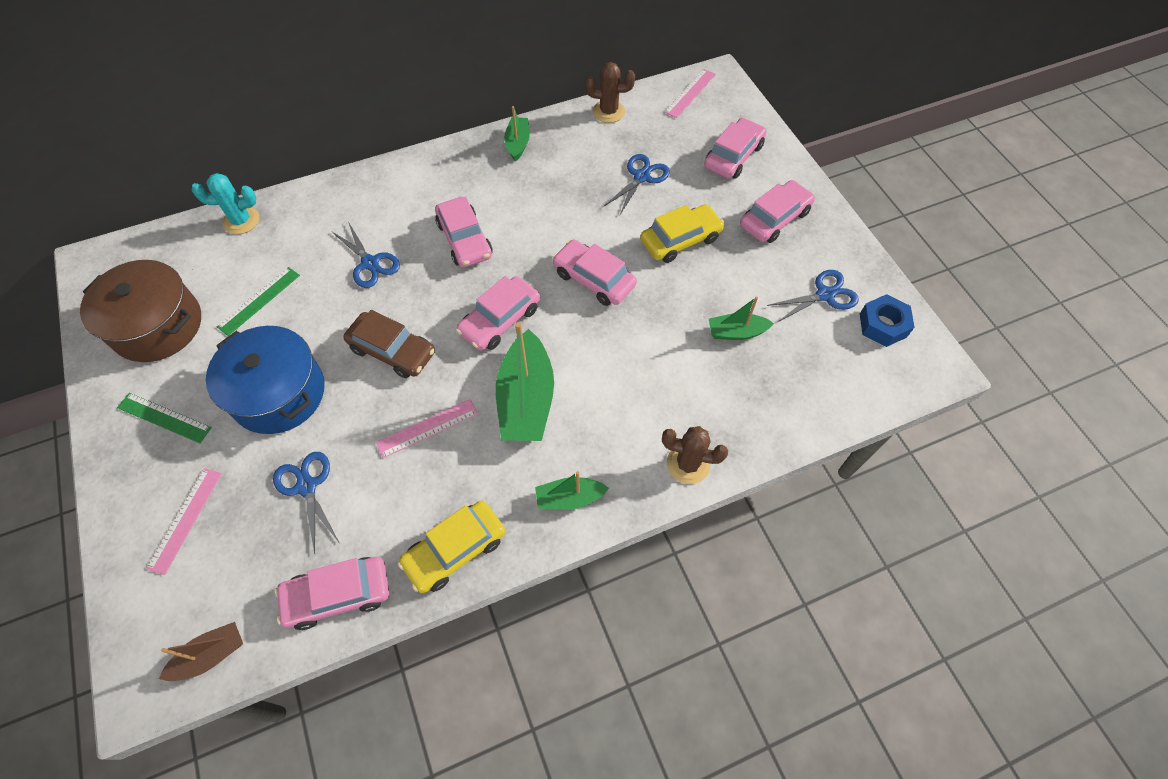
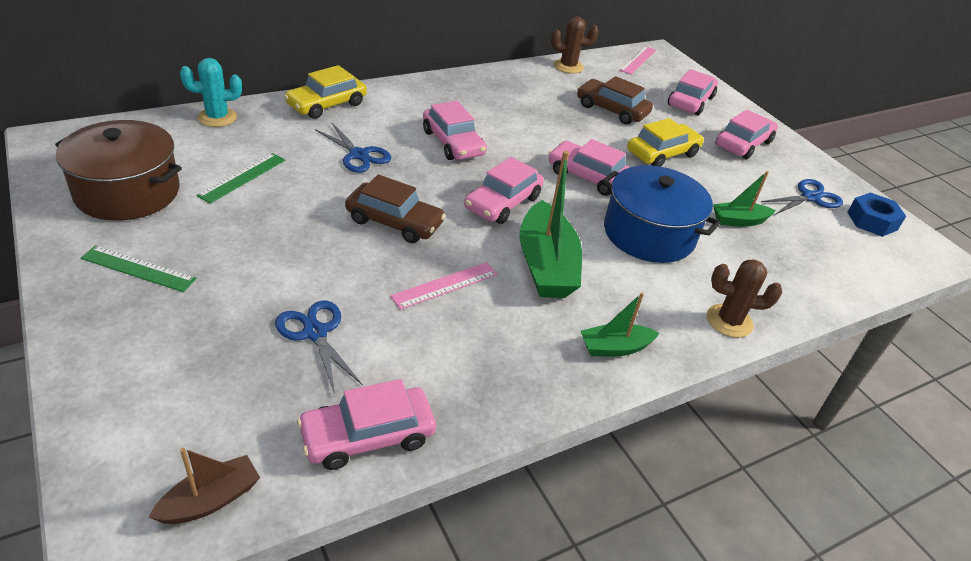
camera: 10 degrees left, 20 degrees down
pink ruler [146,468,222,575] -> none
blue pot [206,326,325,434] -> blue pot moved to [602,165,721,263]
yellow car [398,501,505,593] -> yellow car moved to [284,65,367,119]
green boat [504,106,530,162] -> none
blue scissors [604,154,670,215] -> brown car [577,76,653,124]

